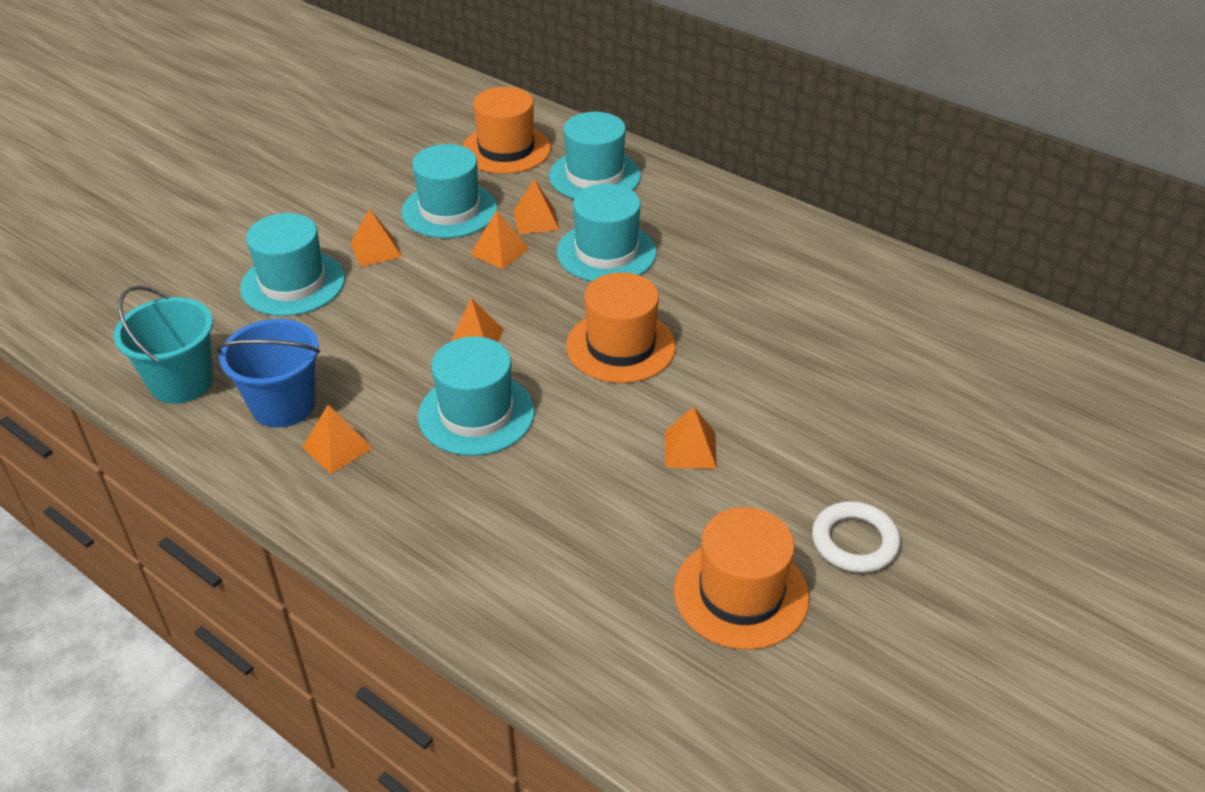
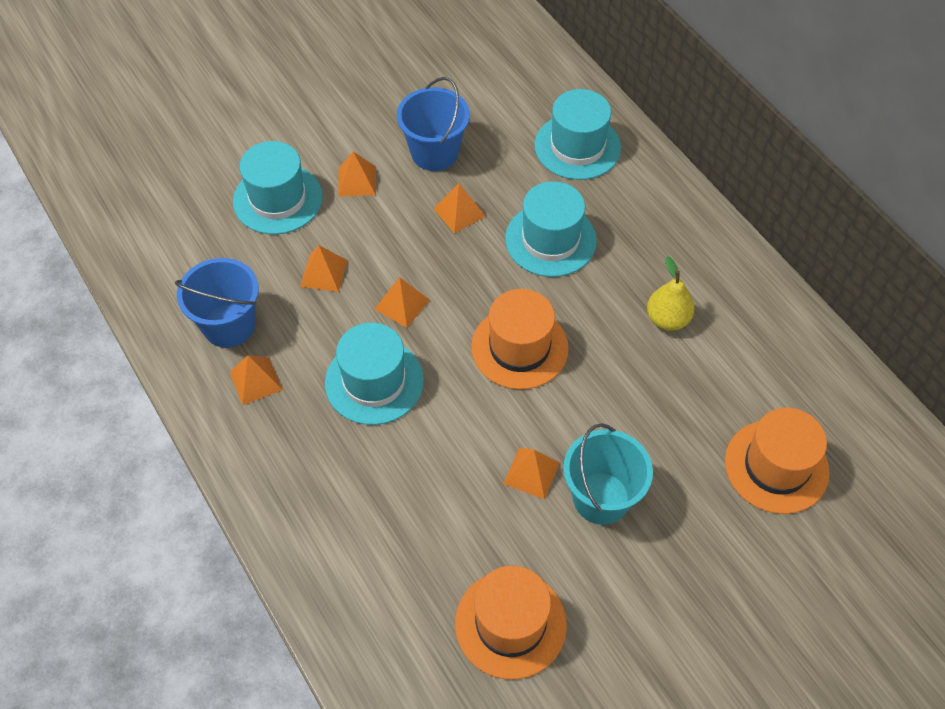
camera: 20 degrees right, 15 degrees up
turquoise bucket [114,286,213,404] -> turquoise bucket moved to [563,423,653,525]
turquoise hat [402,144,498,238] -> blue bucket [397,77,470,171]
orange hat [463,87,551,174] -> orange hat moved to [725,408,829,514]
orange pyramid [513,179,559,234] -> orange pyramid moved to [300,245,348,292]
white ring [812,501,900,573] -> none
none -> yellow pear [647,256,694,331]

